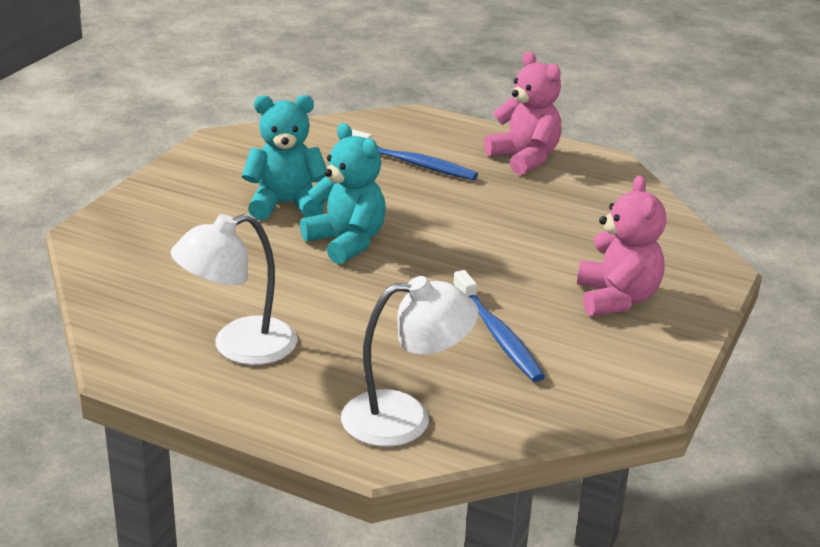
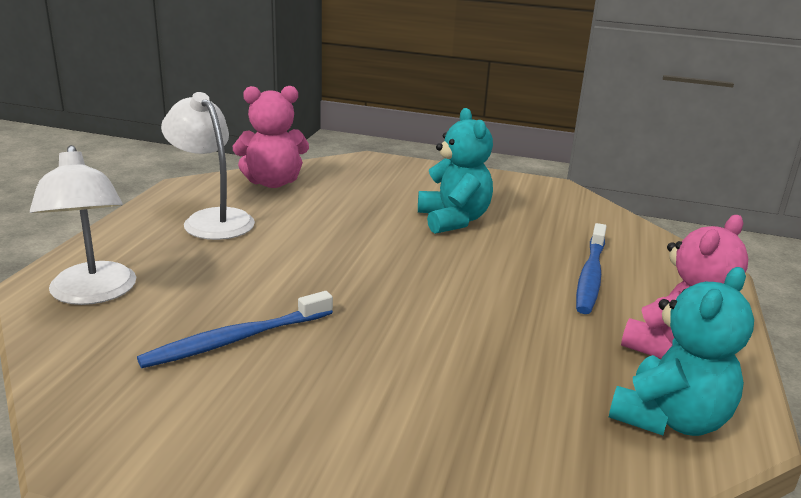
camera: 80 degrees right, 5 degrees down
turquoise teddy bear [300,123,386,264] -> turquoise teddy bear moved to [609,267,754,436]
pink teddy bear [577,175,666,316] -> pink teddy bear moved to [233,86,309,188]

